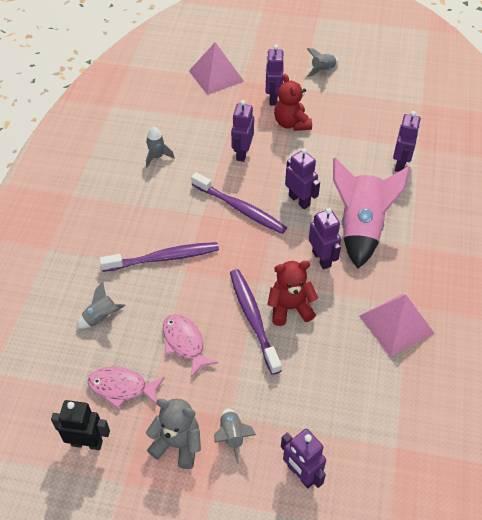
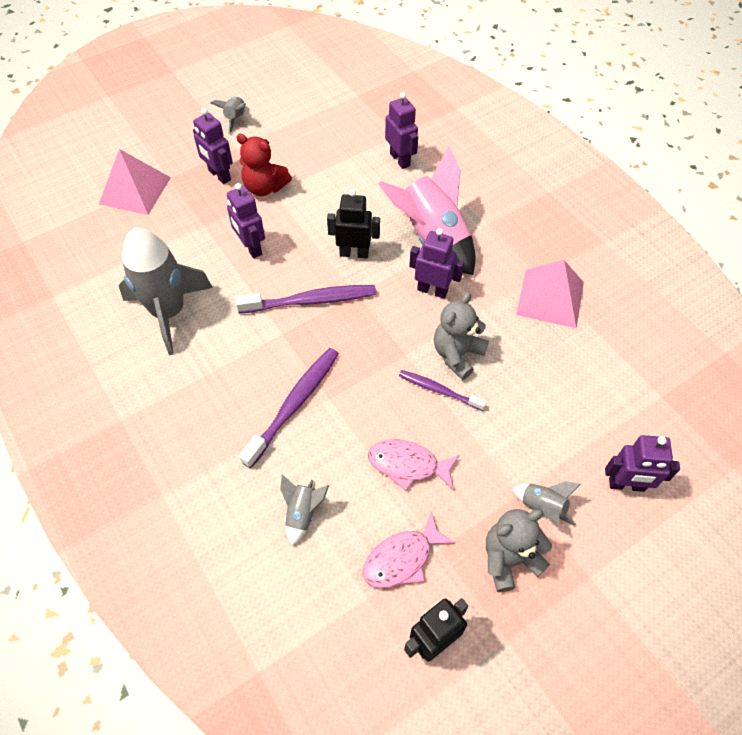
camera: 45 degrees left, 5 degrees up
grey rocket [146,126,175,168] -> grey rocket [119,228,213,355], size x2.23
purple toothbrush [230,269,282,375] -> purple toothbrush [399,370,487,411], size x0.61
red teddy bear [267,261,318,326] -> grey teddy bear [434,292,489,380]
purple robot [285,148,320,209] -> black robot [327,189,380,259]

